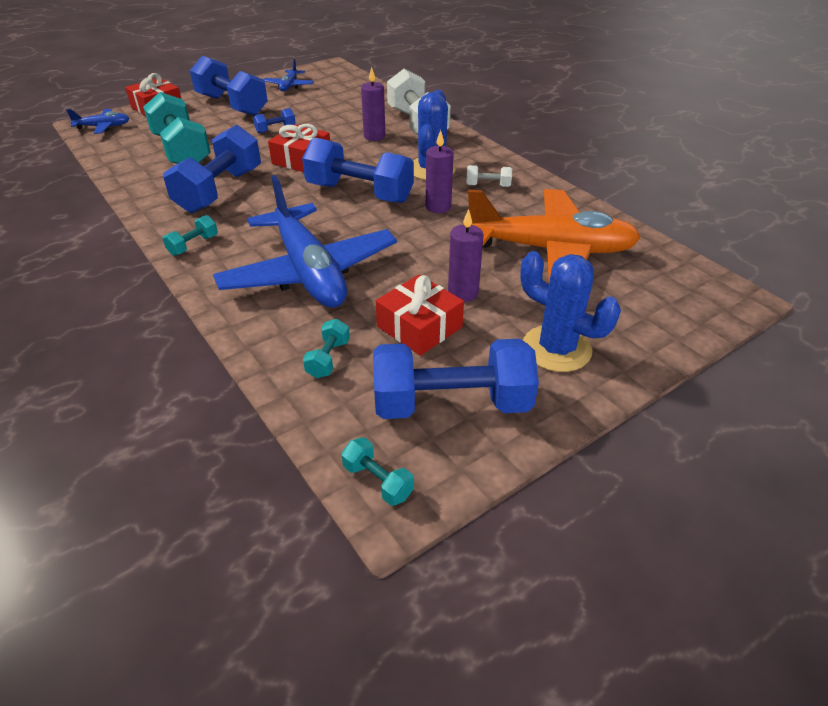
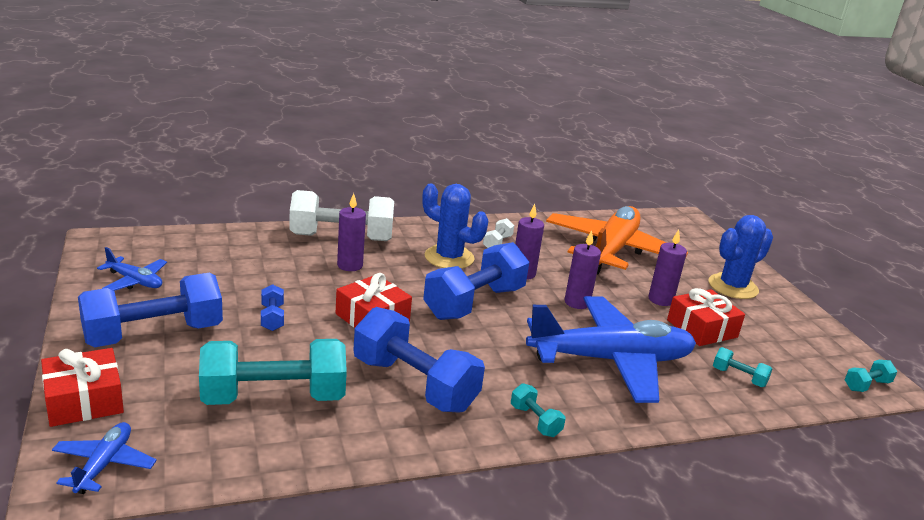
camera: 75 degrees left, 15 degrees down
blue dumbbell [373,339,539,419] -> none
none -> purple candle [564,230,601,309]

